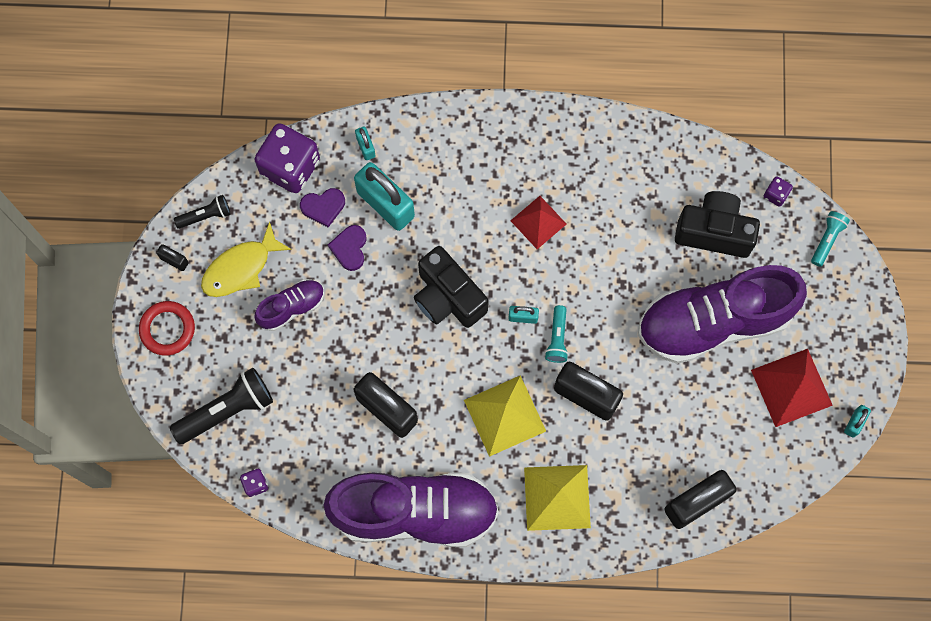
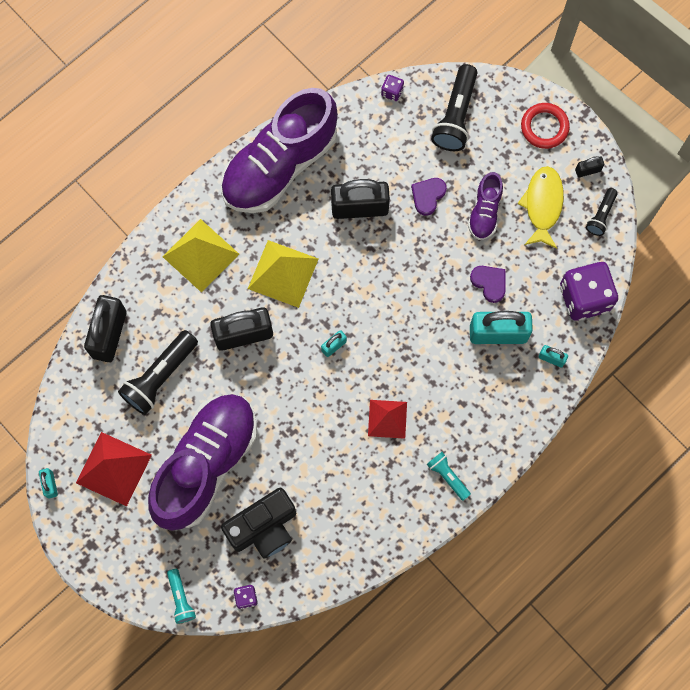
camera: 135 degrees right, 0 degrees up
purple heart [300,188,345,227] -> purple heart moved to [411,178,447,216]
black camera [414,246,489,328] -> none
turquoise flashlight [545,305,569,363] -> turquoise flashlight moved to [427,452,471,501]
none -> black flashlight [118,330,198,415]

